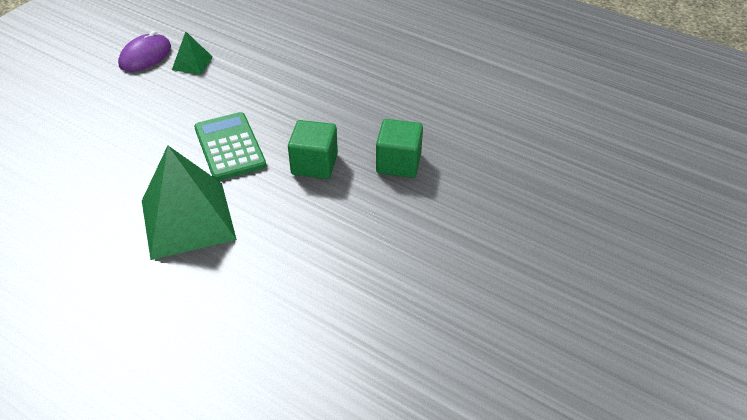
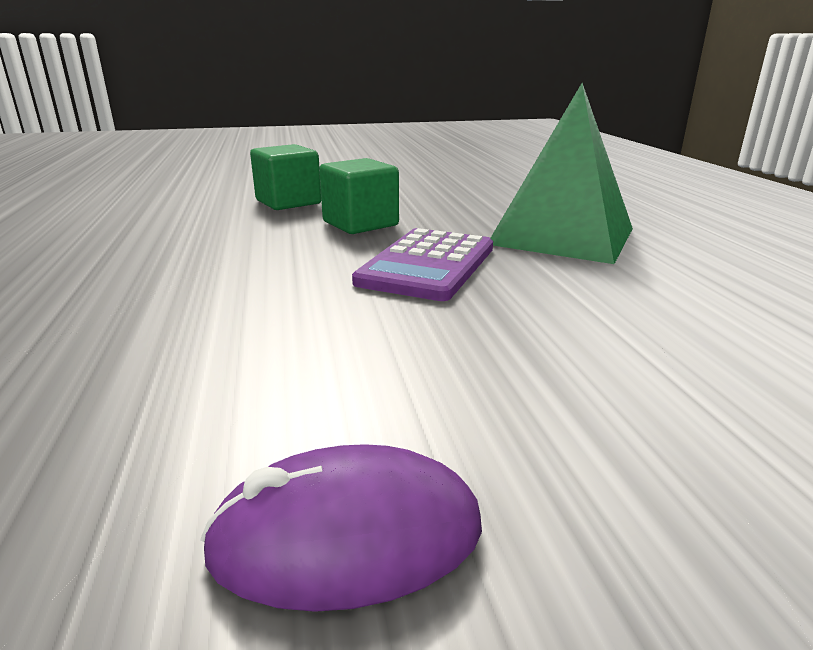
camera: 135 degrees left, 20 degrees down
green pyramid [172,31,213,75] -> none
green calculator [194,112,266,181] -> purple calculator [352,228,493,301]

